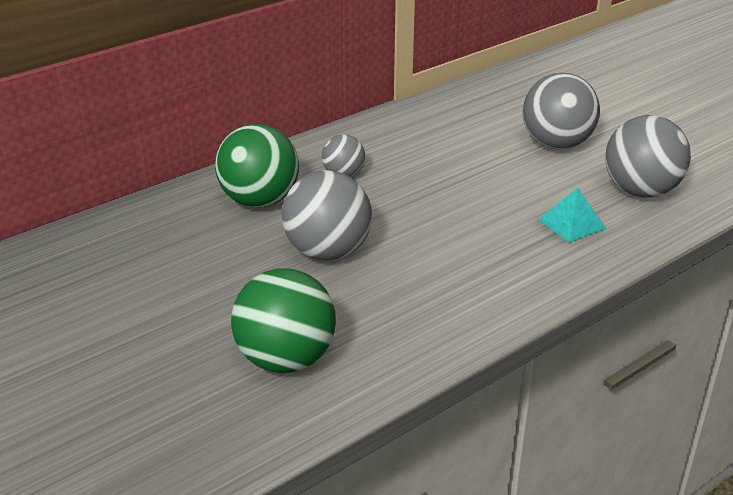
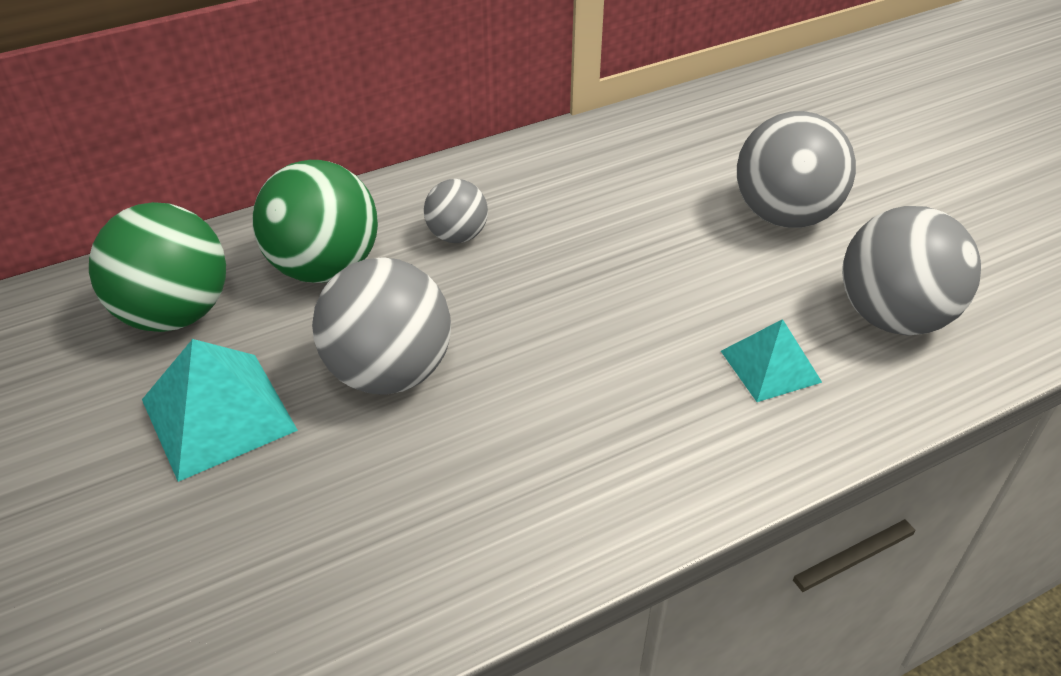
camera: 10 degrees right, 10 degrees up
green ball [231,268,336,373] -> green ball moved to [89,202,226,332]
none -> turquoise pyramid [142,339,298,482]

